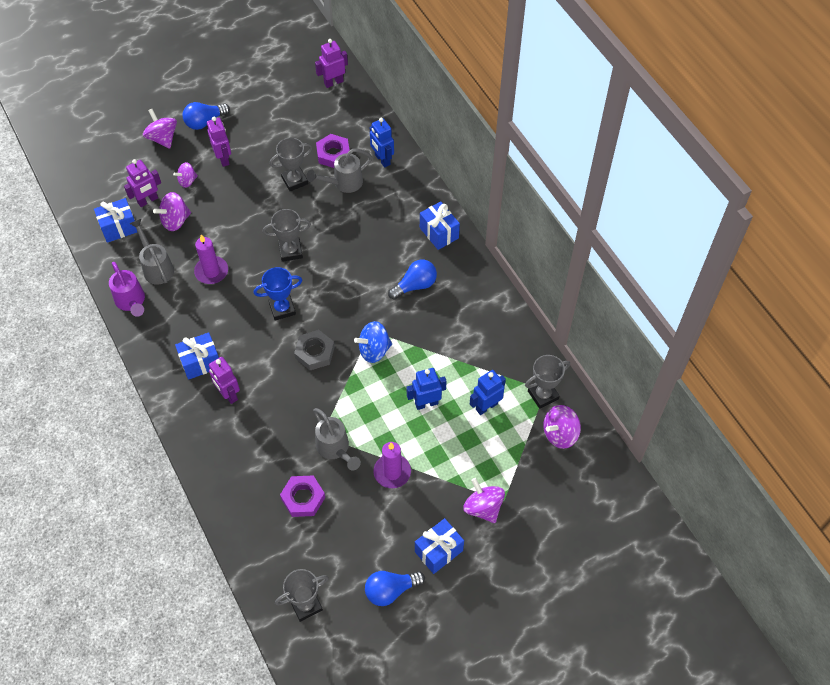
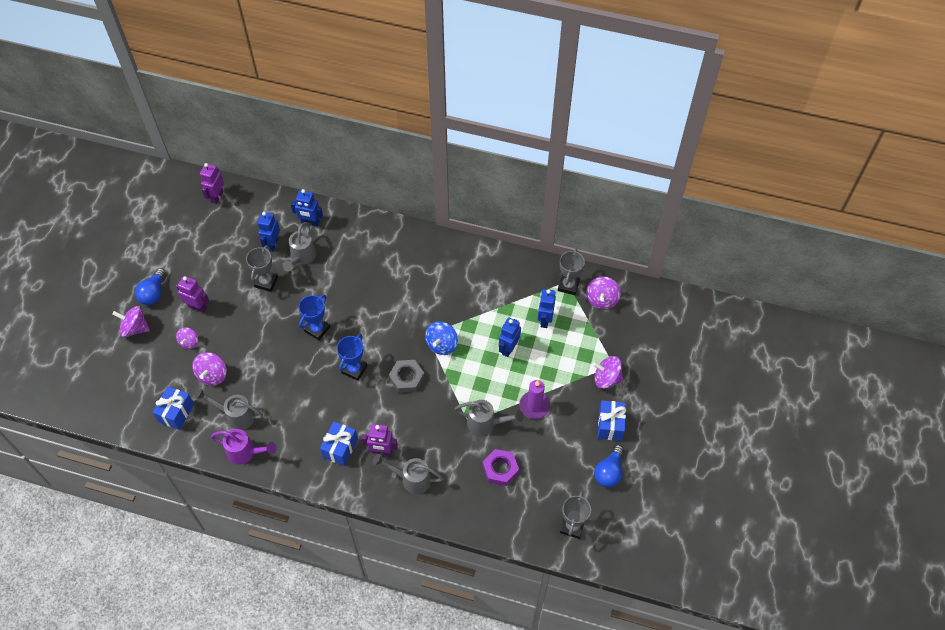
camera: 45 degrees left, 0 degrees up
purple robot [124,159,161,207] -> none
purple candle [194,235,228,284] -> none
grey trophy [263,209,311,262] -> blue trophy [298,294,330,340]
purple nut [316,134,350,168] -> blue robot [258,212,280,252]
blue light bulb [388,260,437,300] -> none
blue gift [420,201,460,250] -> none
none -> grey watering can [373,454,444,494]

